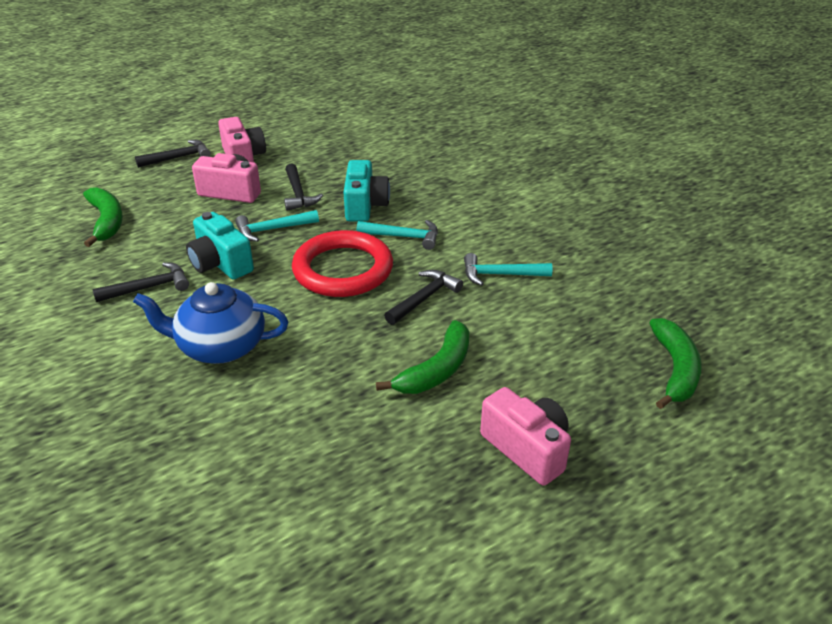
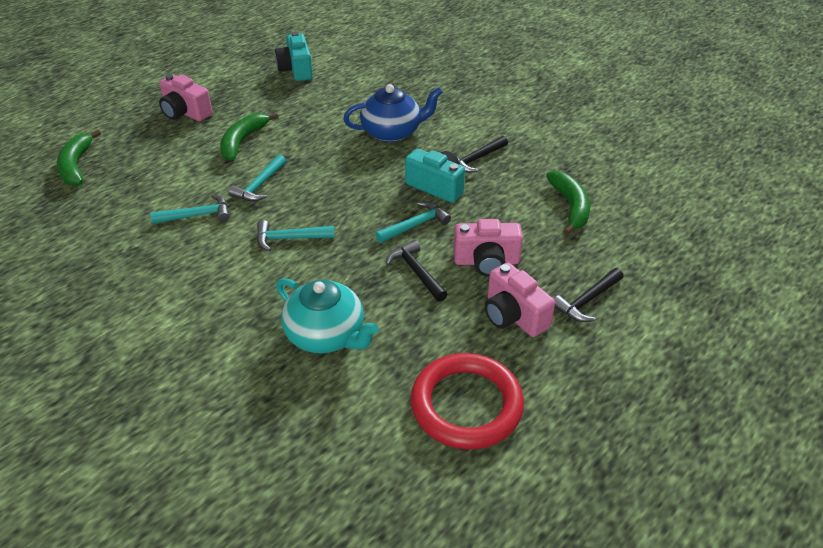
camera: 165 degrees right, 5 degrees up
green banana [83,188,123,247] -> green banana turned 150 degrees counterclockwise [546,171,590,235]
red ring [292,230,393,297] -> red ring moved to [411,353,524,450]
turquoise camera [343,160,390,222] -> turquoise camera moved to [275,32,313,81]
black hammer [384,270,463,325] -> turquoise hammer [228,154,286,201]
none -> turquoise teapot [276,278,379,353]

